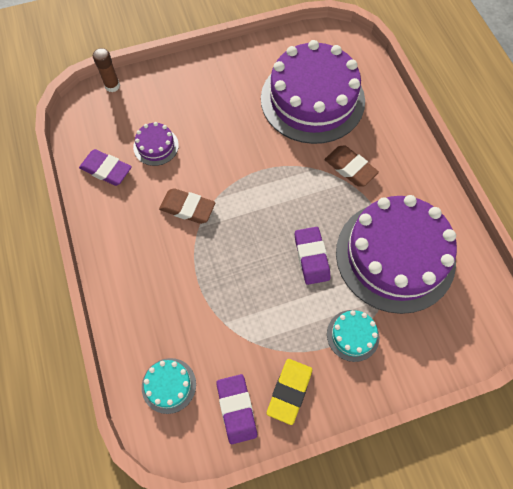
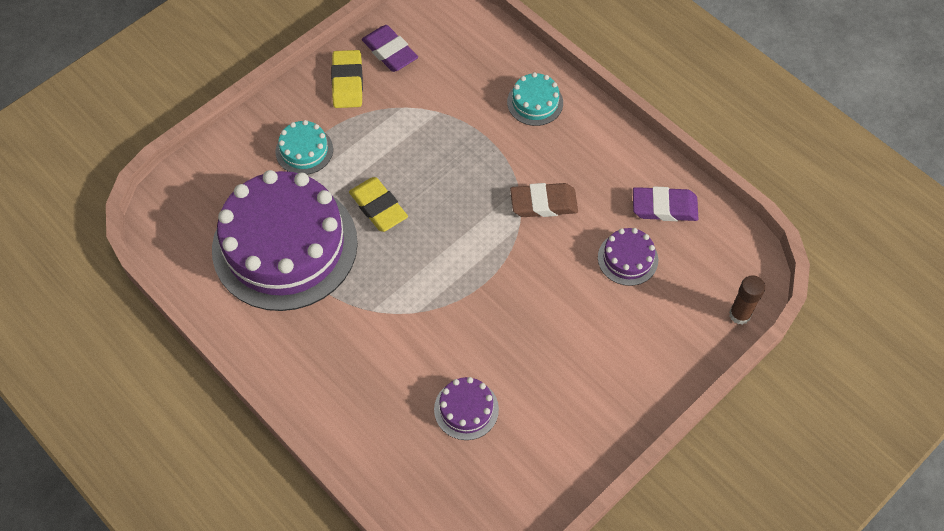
camera: 155 degrees right, 5 degrees down
turquoise cake [142,358,196,414] -> turquoise cake moved to [507,72,563,126]
purple cake [261,40,365,144] -> purple cake [434,377,499,440], size x0.42
purple eraser [295,227,330,285] -> yellow eraser [349,177,408,232]
brown eraser [325,145,379,186] -> none

